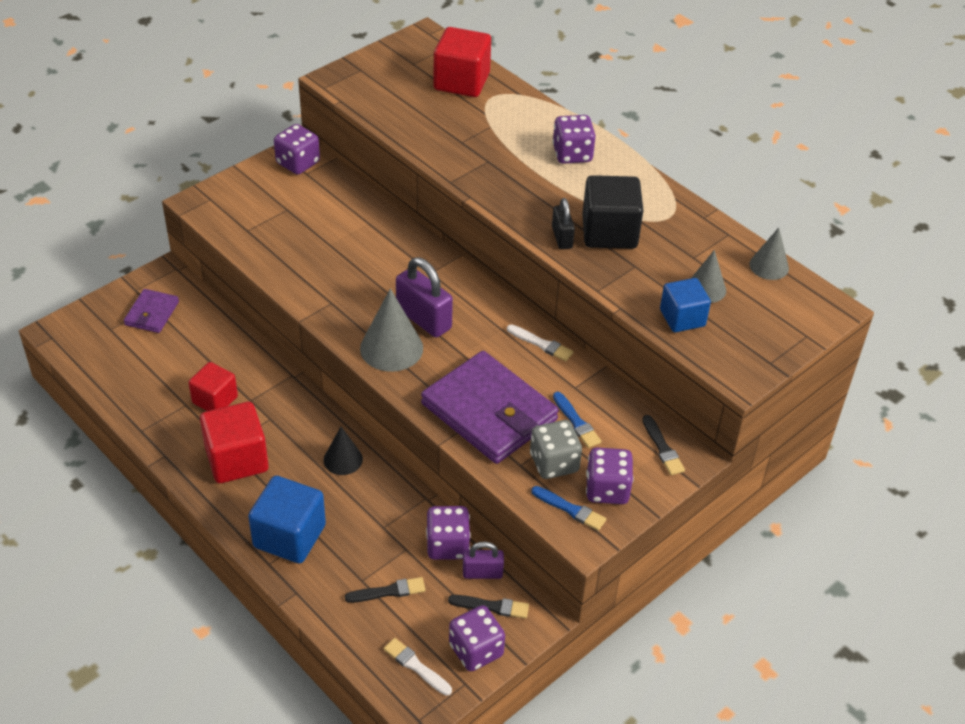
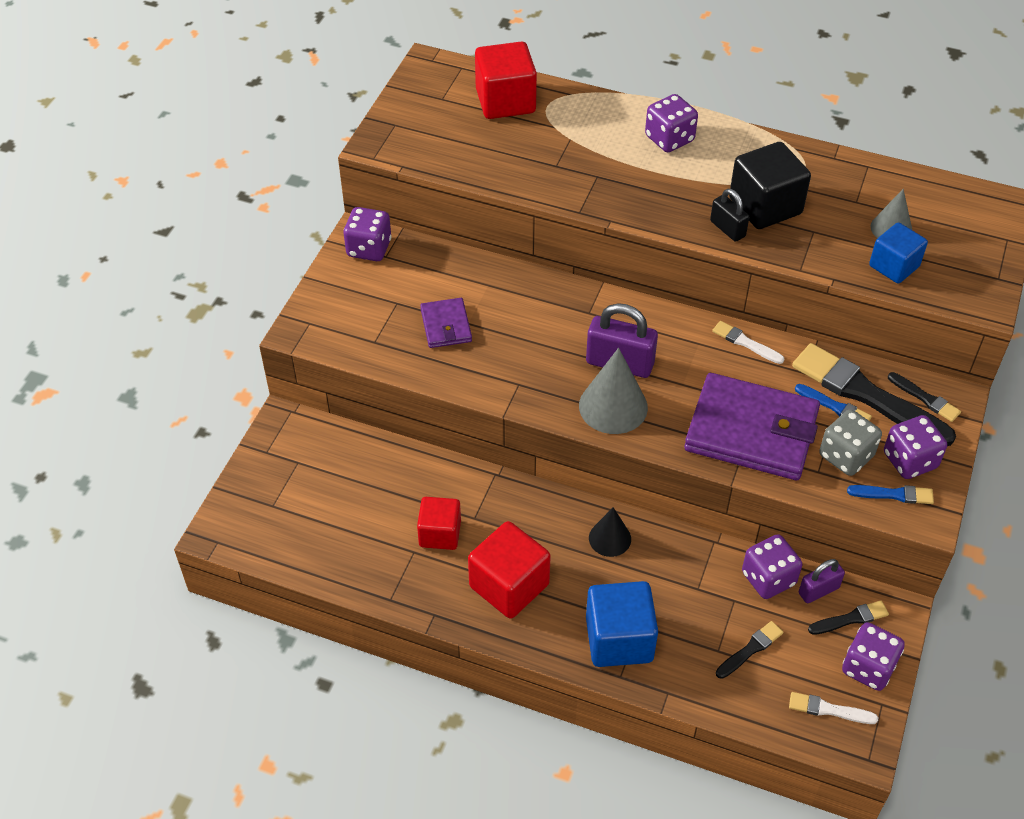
camera: 25 degrees left, 5 degrees up
purple wallet [124,289,179,333] -> purple wallet moved to [420,298,472,348]
white brush [507,324,574,361] -> white brush turned 150 degrees counterclockwise [712,321,784,364]
grey cone [749,228,789,280] -> none
none -> black brush [792,343,956,446]

